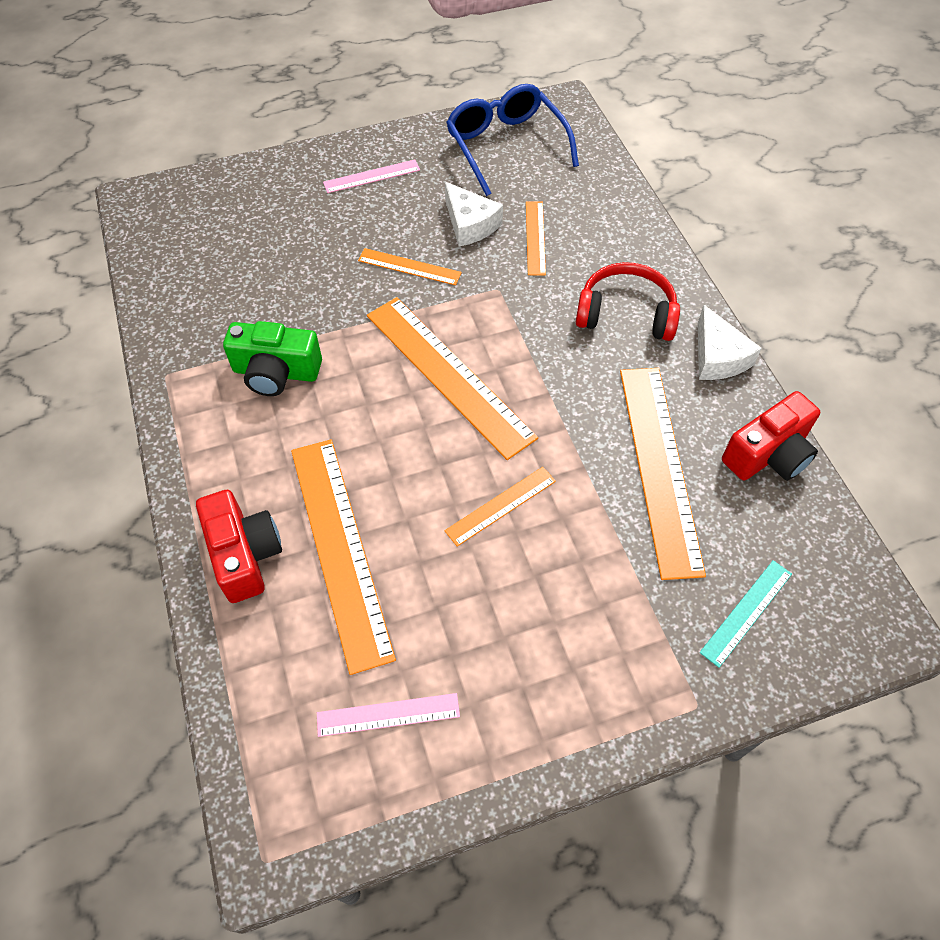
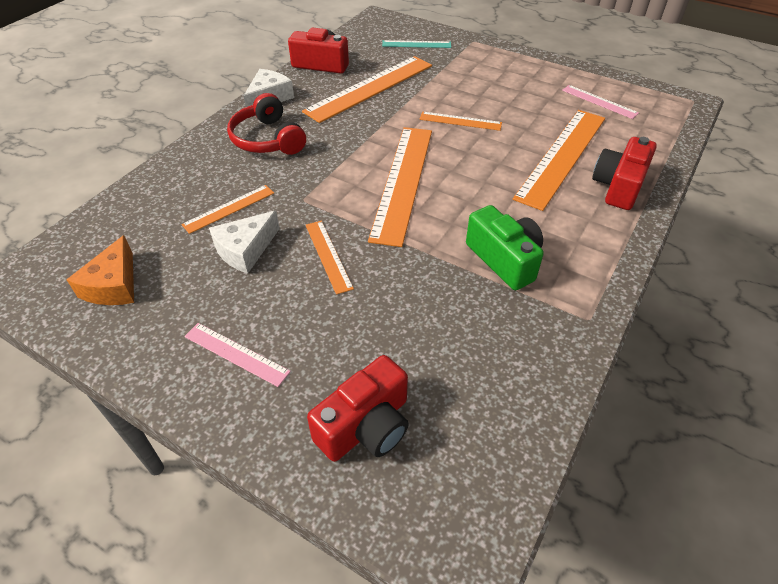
camera: 130 degrees left, 10 degrees down
white cheese [445,182,503,246] -> white cheese turned 150 degrees counterclockwise [209,211,280,274]
blue glasses [446,84,579,196] -> orange cheese [67,235,134,305]
none -> red camera [307,355,409,462]

